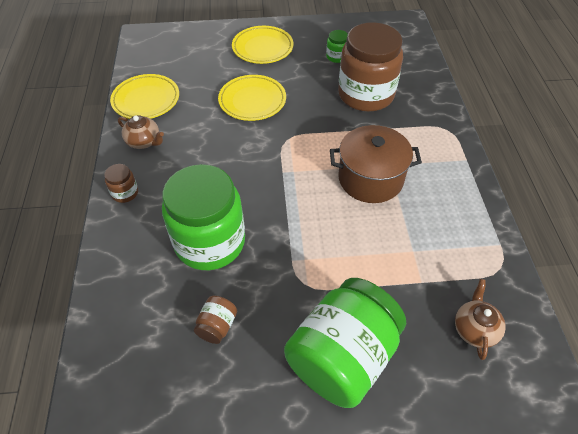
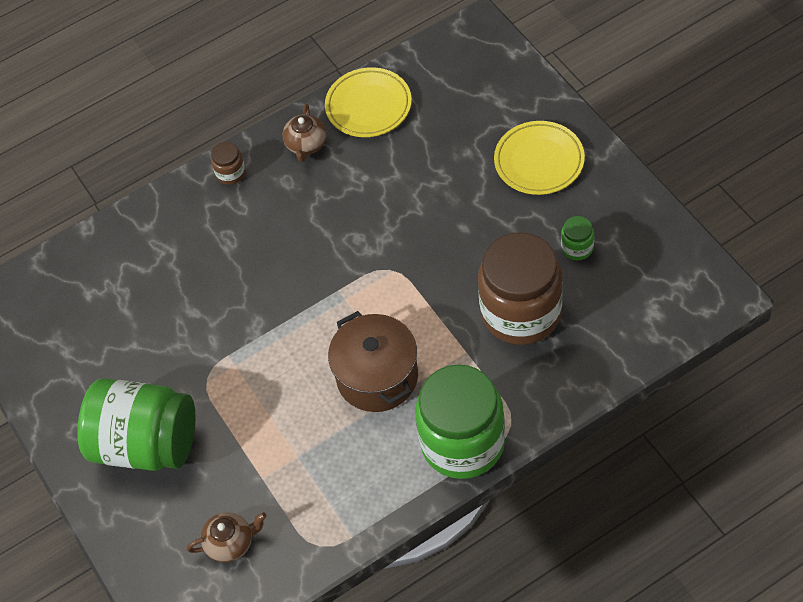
camera: 70 degrees right, 5 degrees up
green jar [162,164,245,270] -> green jar moved to [415,365,505,479]
brown jar [194,296,237,344] -> none
yellow plate [218,75,286,121] -> none

